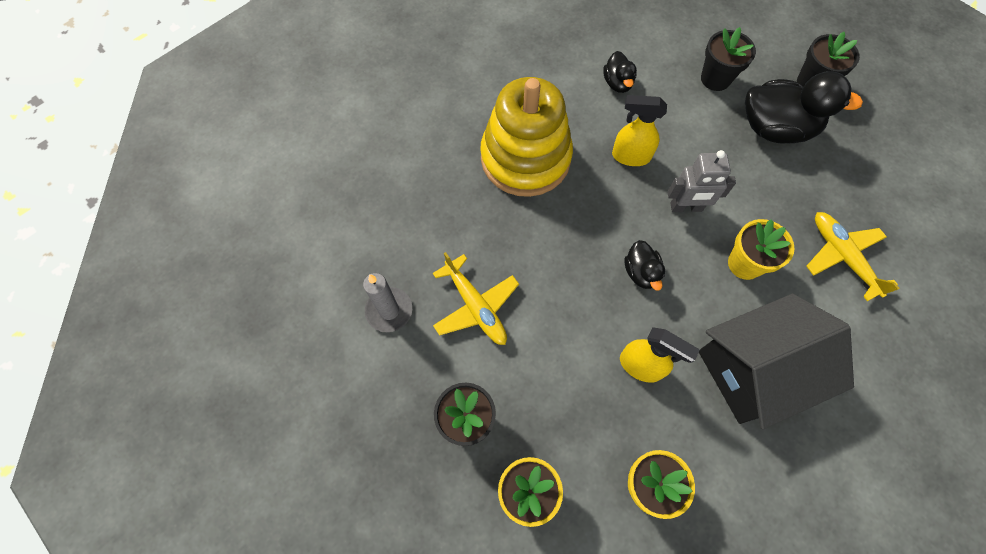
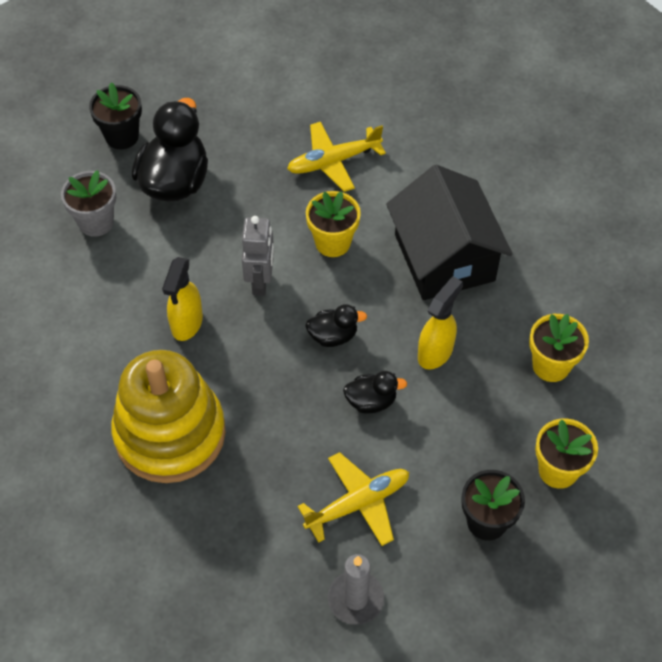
camera: 85 degrees left, 10 degrees down
black duck [603,51,637,93] -> black duck moved to [343,371,407,414]
black flower pot [701,27,756,91] -> grey flower pot [61,170,116,237]

